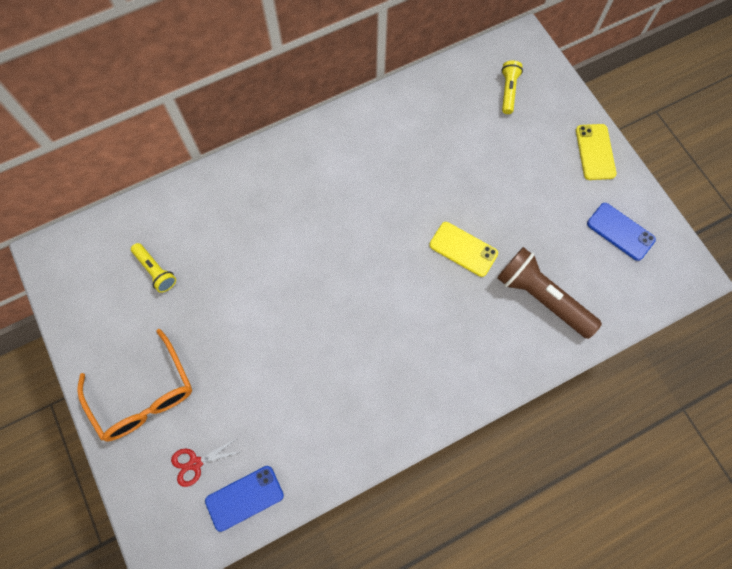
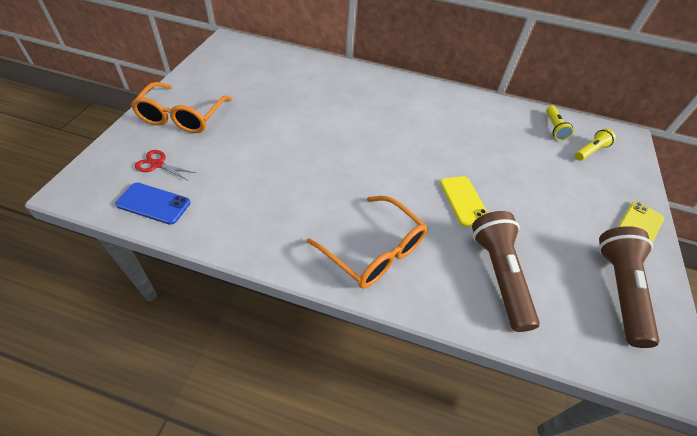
camera: 40 degrees right, 20 degrees down
yellow flashlight [131,243,176,293] -> yellow flashlight moved to [546,105,574,140]
blue phone [587,203,656,261] -> brown flashlight [598,226,659,348]
none -> orange glasses [307,196,428,288]

